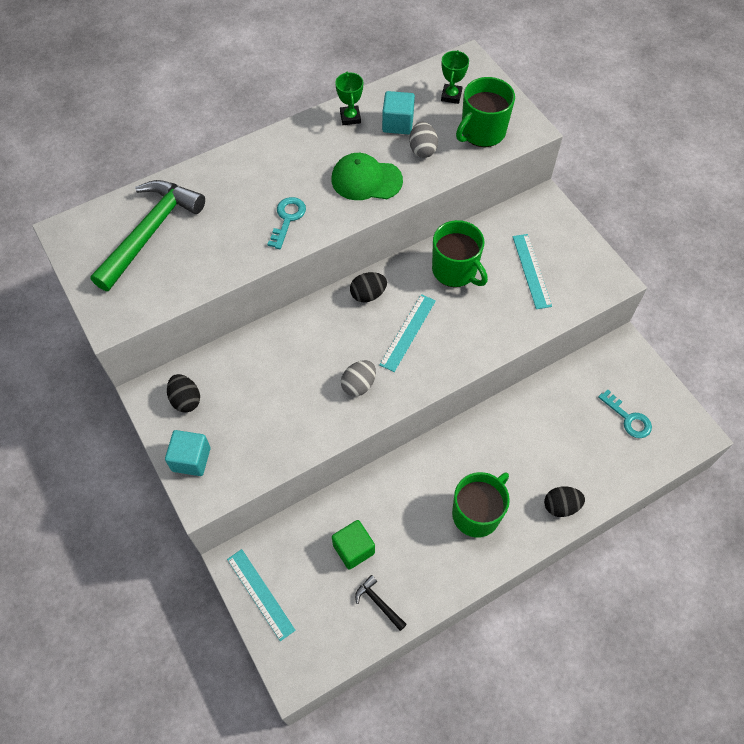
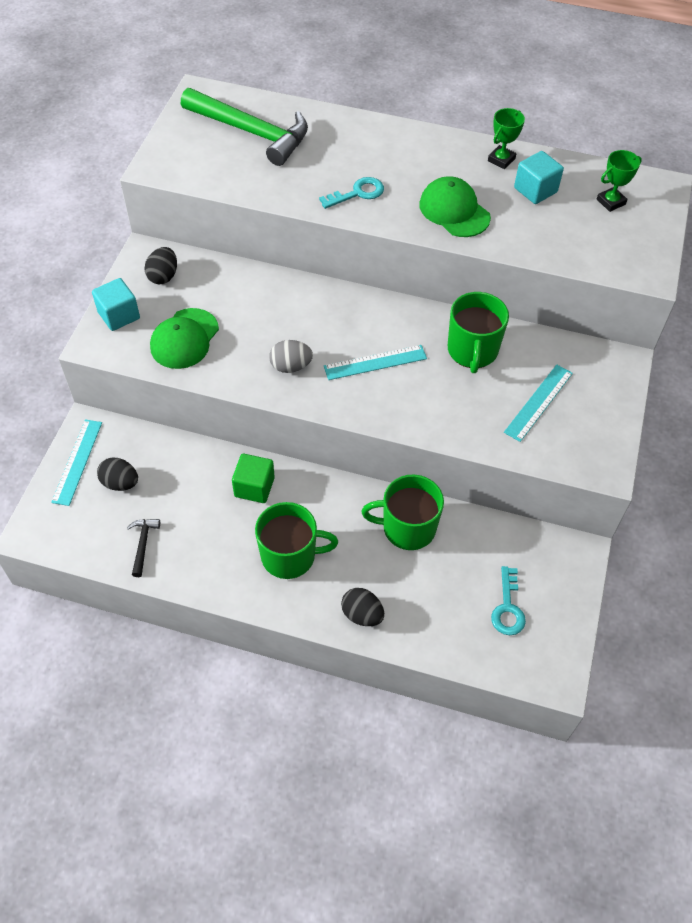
camera: 45 degrees right, 5 degrees down
green hammer [90,180,205,291] -> green hammer turned 45 degrees clockwise [181,88,308,166]
green cube [332,520,375,570] -> green cube moved to [232,454,275,503]
black egg [350,272,387,303] -> black egg moved to [97,457,138,491]
grey egg [409,122,438,158] -> none
green mug [456,77,515,147] -> green mug moved to [362,475,444,550]
none -> green cap [150,308,219,369]

